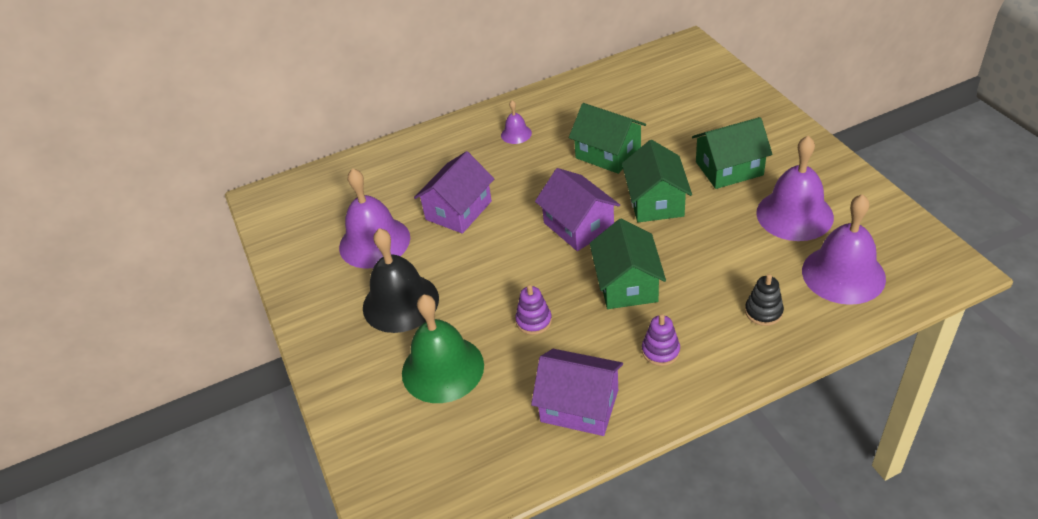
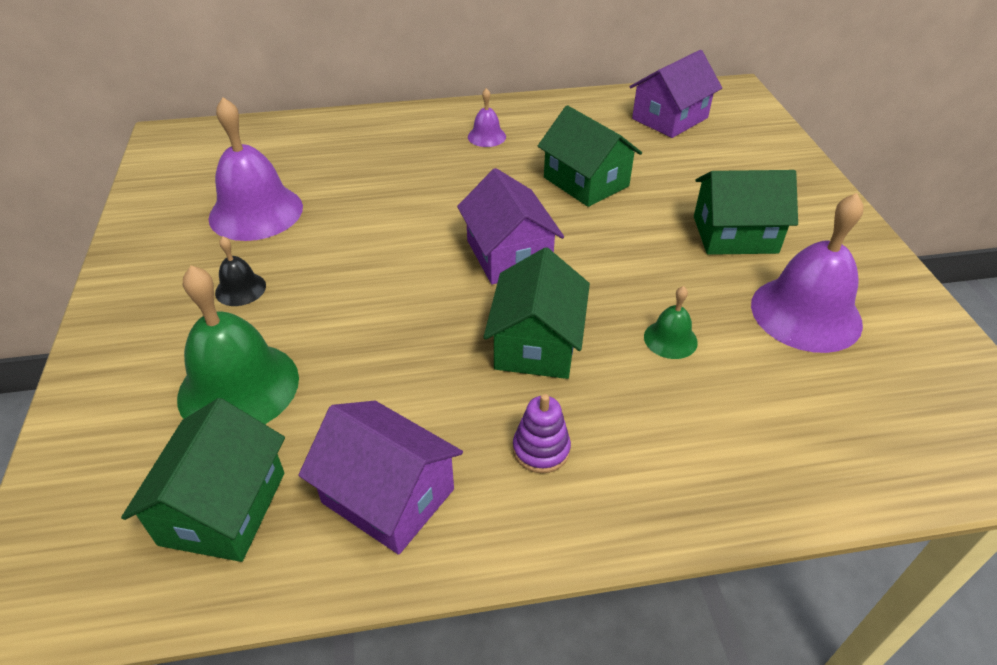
camera: 10 degrees right, 0 degrees up
black bell [363,228,439,333] -> black bell [215,236,266,306], size x0.48
purple house [414,151,494,234] -> purple house moved to [629,50,722,138]
purple stacking toy [515,284,552,335] -> none
green house [622,140,692,222] -> green house moved to [121,398,285,562]
black stacking toy [745,274,784,326] -> none
purple bell [802,194,886,305] -> none
none -> green bell [644,286,698,359]

